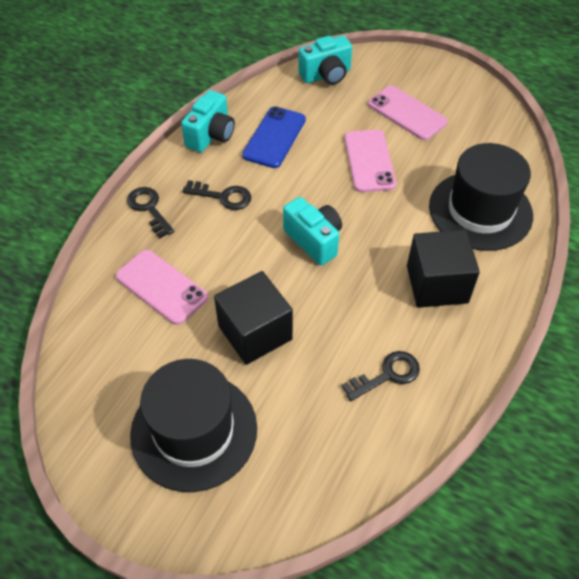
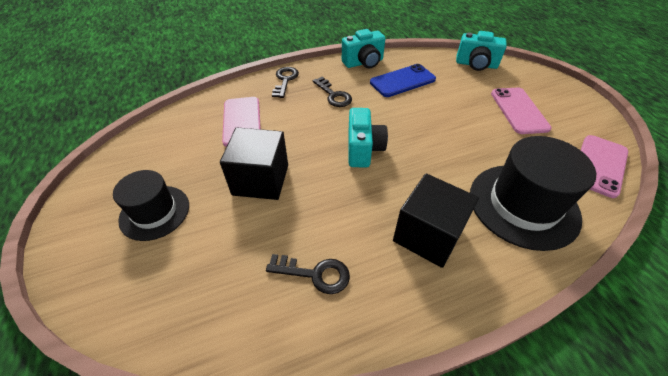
camera: 40 degrees right, 5 degrees down
black hat [130,359,257,492] -> black hat [113,170,189,241], size x0.63
pink phone [344,130,396,192] -> pink phone moved to [581,135,628,198]

